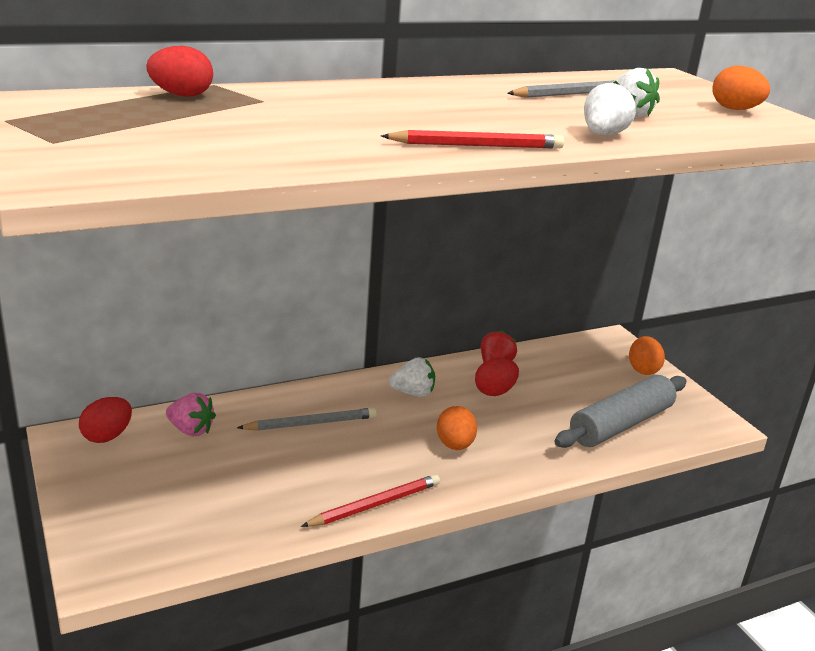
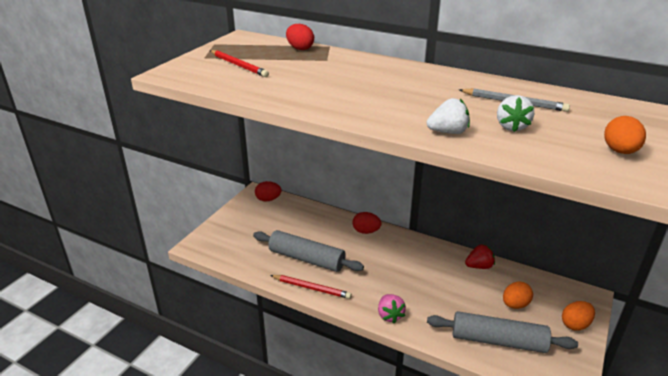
camera: 55 degrees right, 5 degrees up
pink strawberry [166,393,216,436] -> pink strawberry moved to [378,294,406,323]
grey pencil [237,408,377,431] -> none
red pencil [381,130,564,148] -> red pencil moved to [210,50,269,77]
white strawberry [389,357,435,397] -> none
orange egg [437,406,477,450] -> orange egg moved to [503,281,533,309]
red egg [475,358,519,396] -> red egg moved to [353,212,382,234]
none -> grey rolling pin [253,230,364,272]

